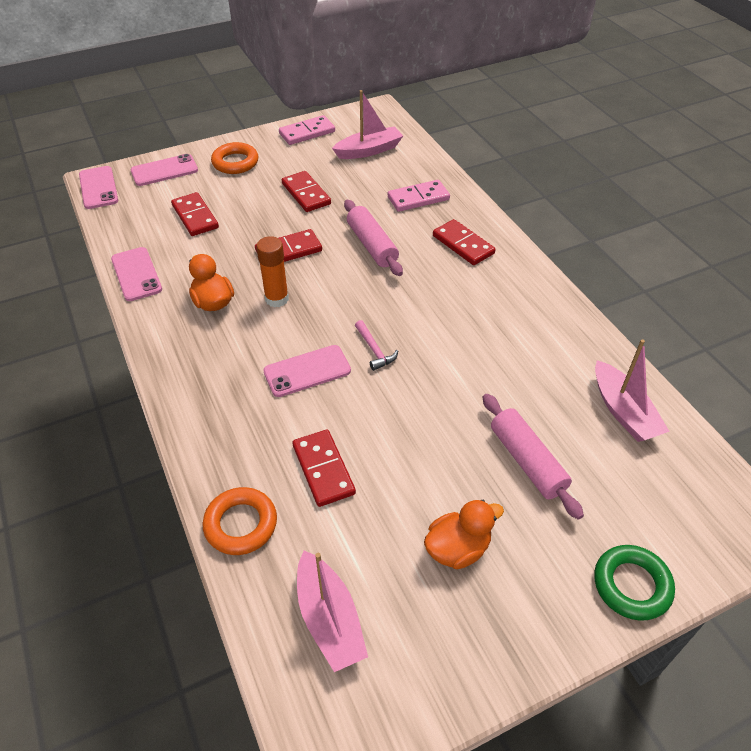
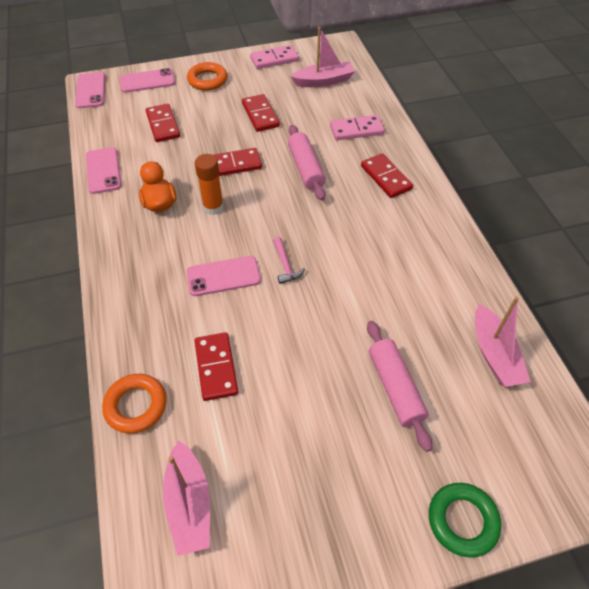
camera: 10 degrees right, 5 degrees up
orange duck [424,500,504,569] -> none

